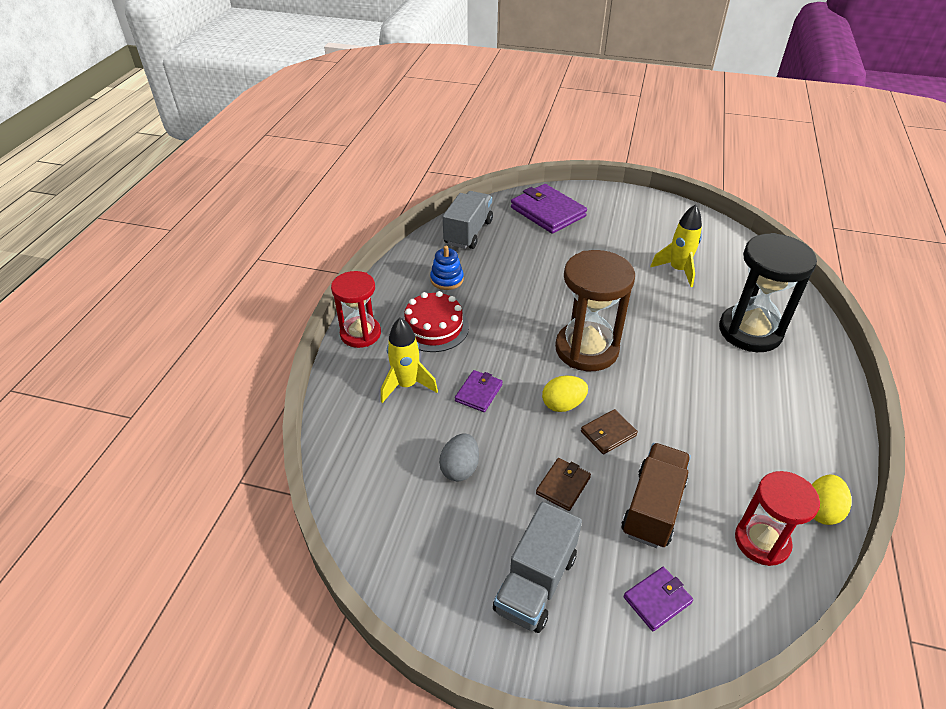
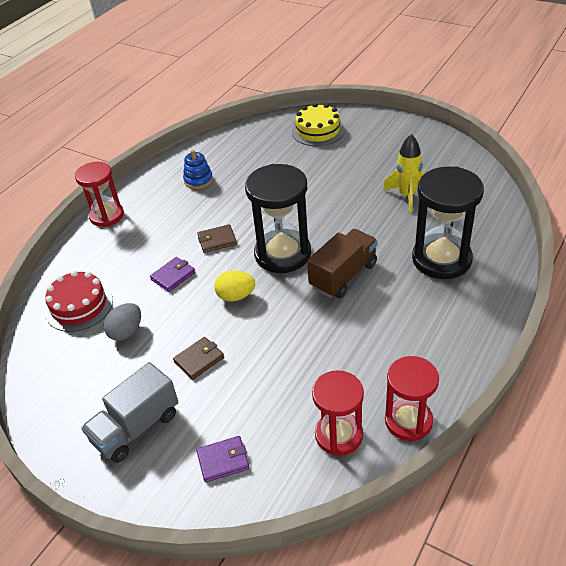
camera: 20 degrees right, 0 degrees up
yellow rocket [381,318,438,403] -> none
red cake [403,291,469,352] -> red cake moved to [45,270,113,332]
grey truck [443,191,493,249] -> none
purple wallet [511,184,587,234] -> yellow cake [292,103,345,146]
brown hourglass [555,250,635,371] -> black hourglass [245,164,311,273]
brown wallet [581,409,638,454] -> brown wallet moved to [197,224,237,253]
brown truck [621,443,691,548] -> brown truck moved to [307,229,378,298]
yellow egg [812,475,851,525] -> red hourglass [385,356,439,441]

